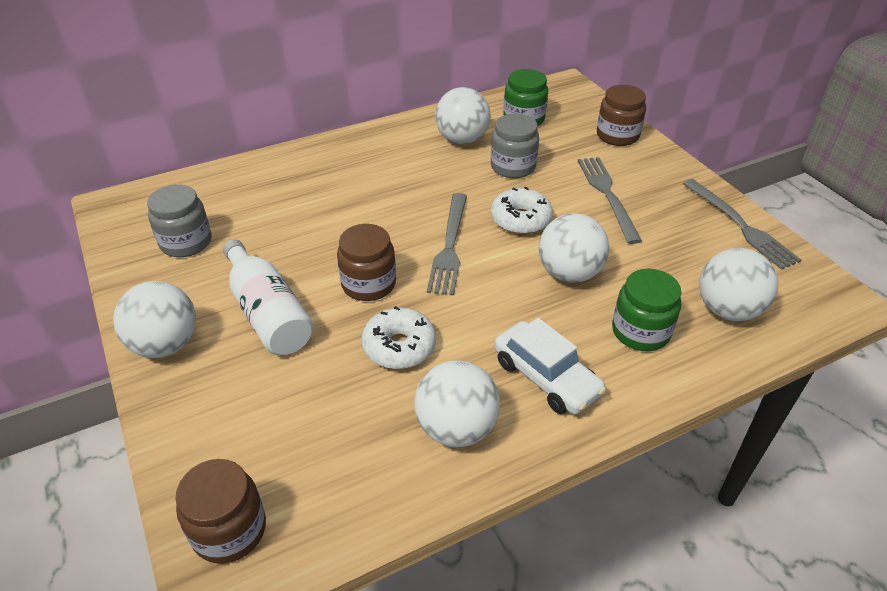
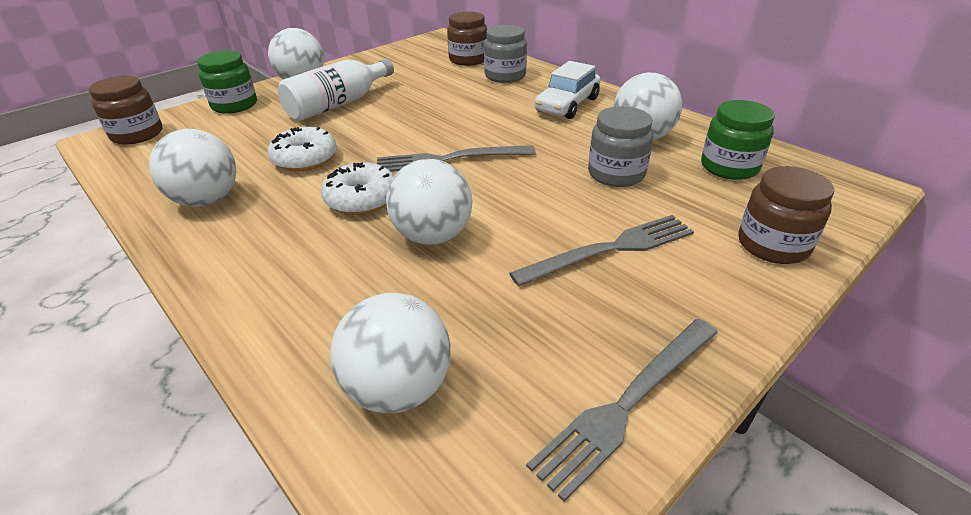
camera: 75 degrees right, 5 degrees down
grey jar [147,184,212,257] -> grey jar moved to [484,25,527,83]
brown jar [337,224,396,301] -> brown jar moved to [447,11,487,66]
white donut [491,187,553,234] -> white donut moved to [321,162,394,215]
white car [494,318,606,414] -> white car moved to [535,61,600,119]
green jar [612,269,682,351] -> green jar moved to [197,51,257,114]

